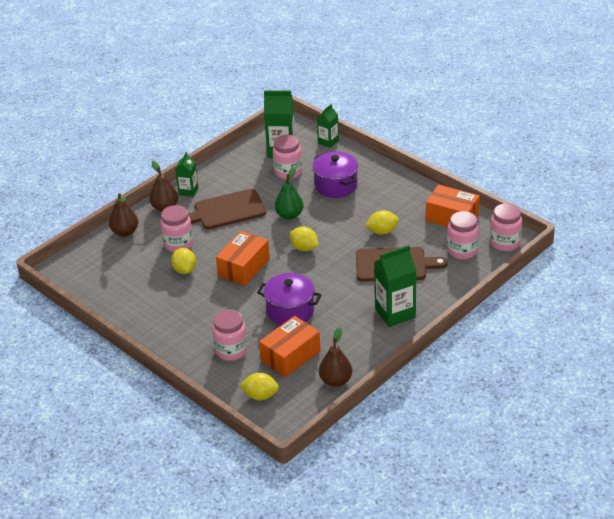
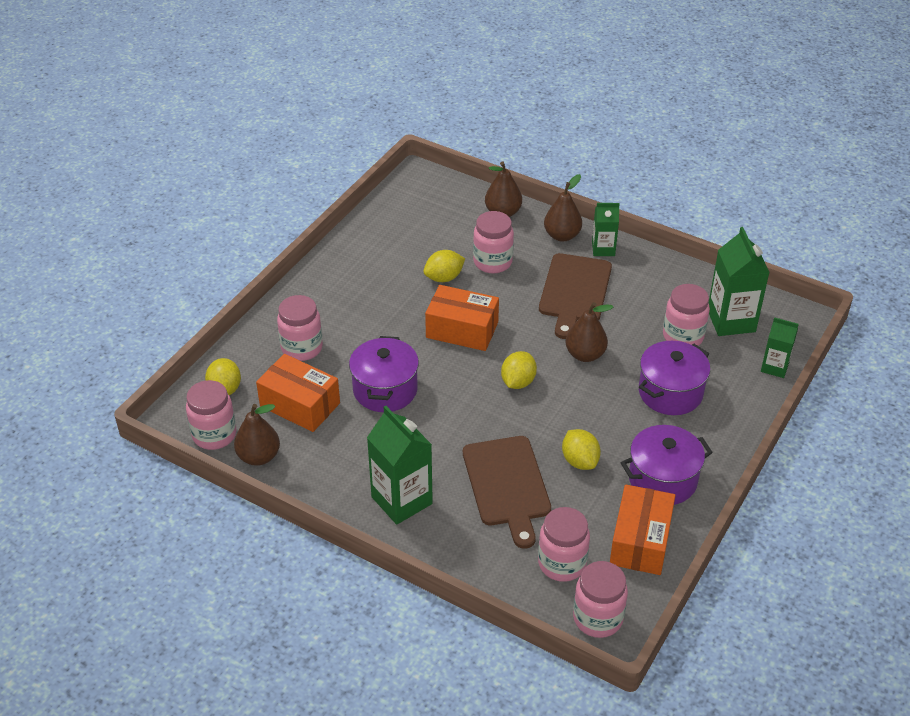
camera: 75 degrees right, 5 degrees up
brown cutting board [188,189,266,229] -> brown cutting board turned 135 degrees counterclockwise [539,253,612,339]
green pear [274,167,304,220] -> brown pear [565,302,613,362]
none -> pink jar [186,380,236,450]
none -> purple pot [621,425,713,505]

